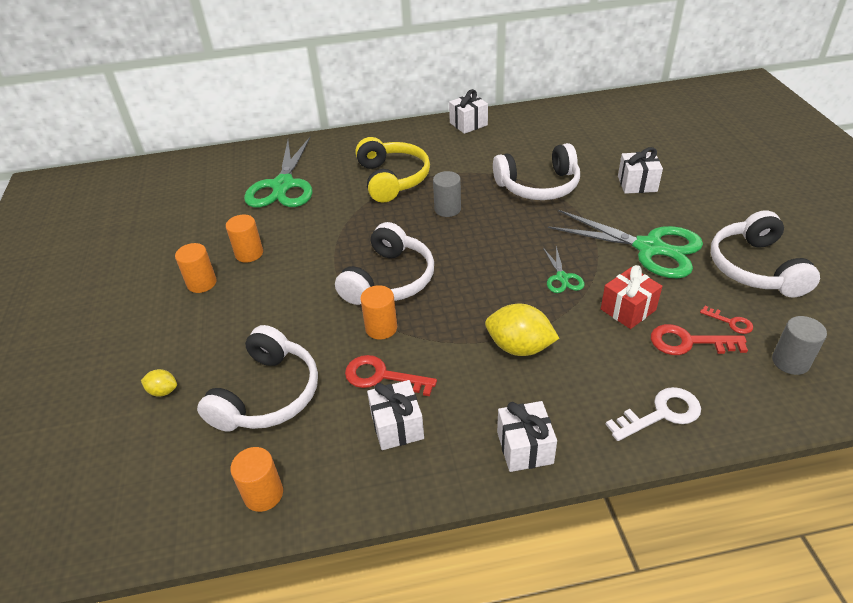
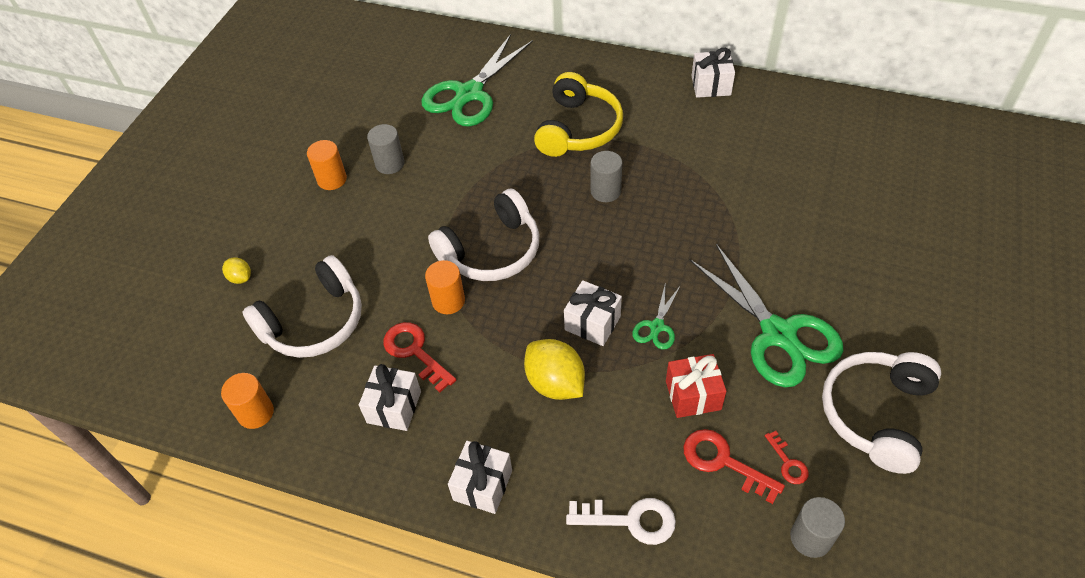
camera: 30 degrees right, 10 degrees up
orange cylinder [226,215,263,262] -> grey cylinder [367,124,405,174]
white headphones [493,143,580,200] -> none
white gift [618,147,663,194] -> white gift moved to [564,280,622,346]

